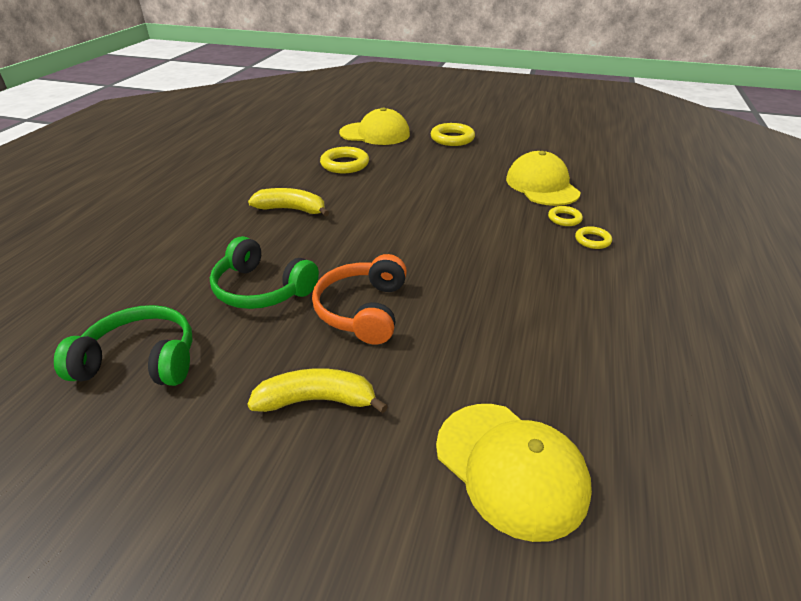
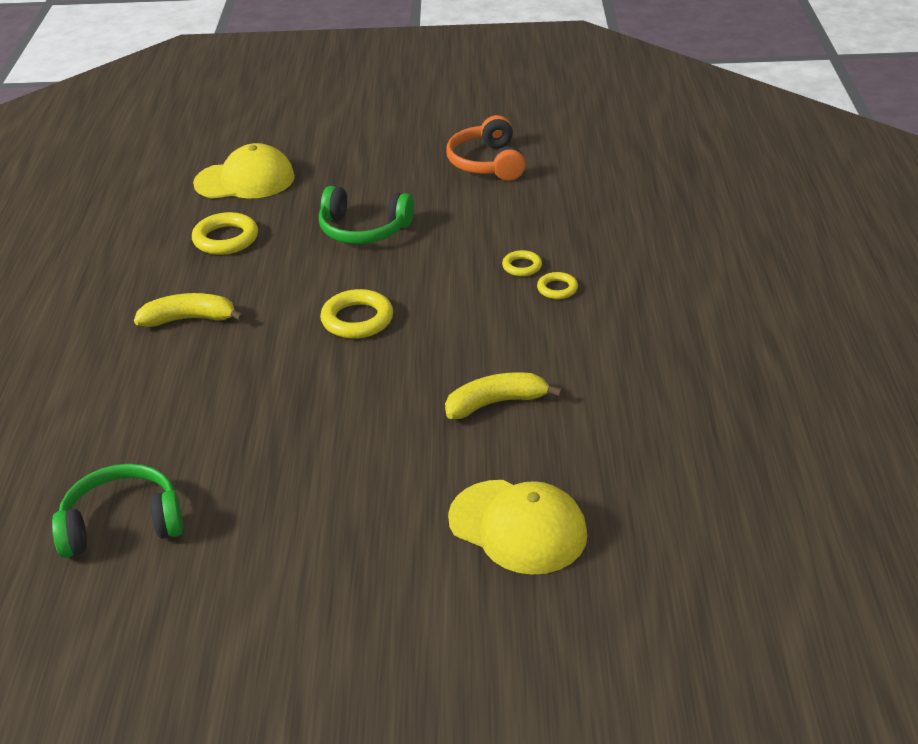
camera: 15 degrees left, 0 degrees up
green headphones [210,236,319,309] -> green headphones moved to [319,186,414,244]
yellow banana [247,368,388,413] -> yellow banana moved to [445,372,562,419]
orange headphones [312,254,407,344] -> orange headphones moved to [446,115,526,181]
yellow ring [431,123,475,146] -> yellow ring moved to [320,289,393,339]
yellow cap [506,151,581,206] -> none

